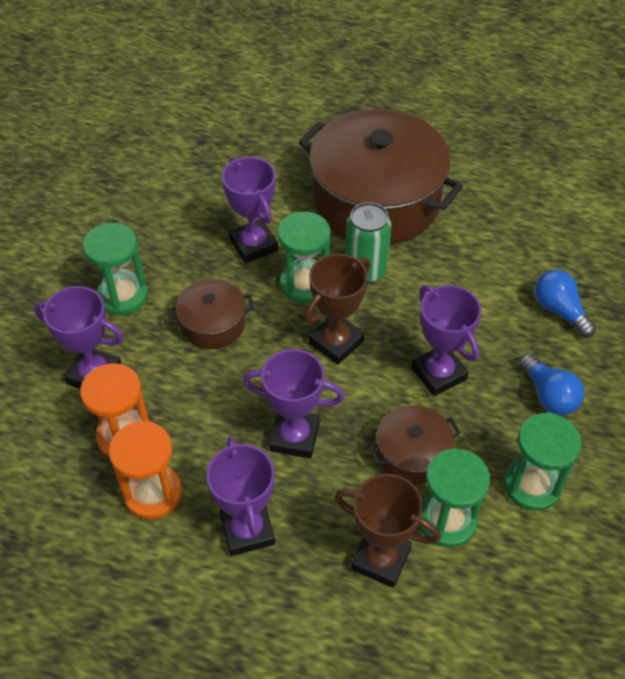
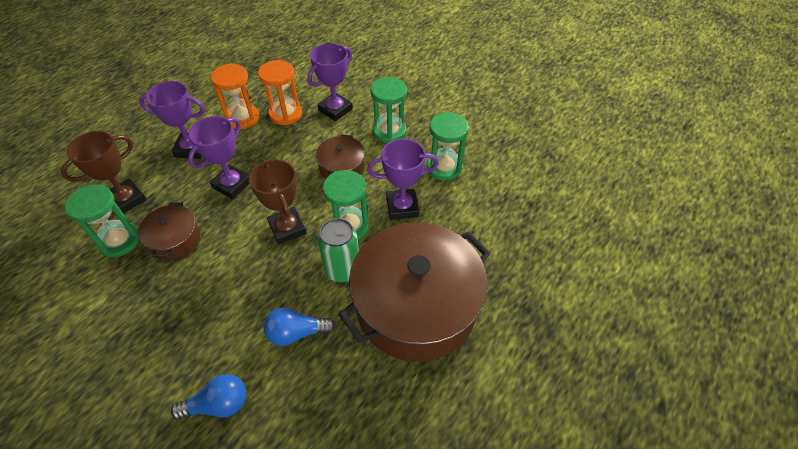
camera: 110 degrees right, 0 degrees up
purple trophy [411,285,481,396] -> none
green hourglass [503,412,581,511] -> green hourglass moved to [427,112,469,181]
blue light bulb [519,353,584,415] -> blue light bulb moved to [263,307,336,346]

